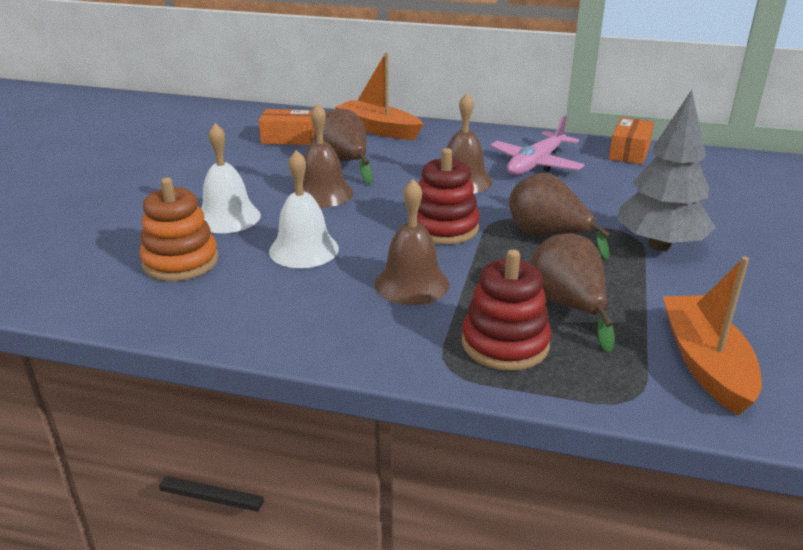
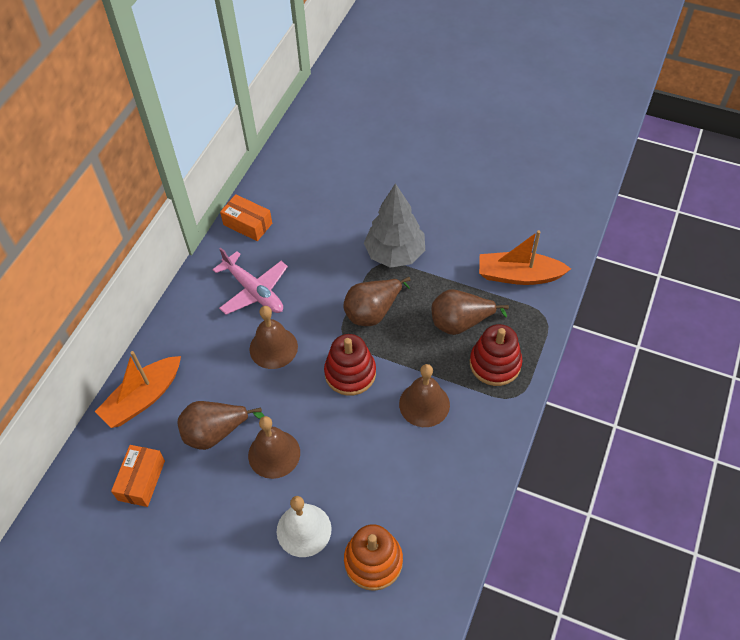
camera: 80 degrees left, 25 degrees up
white bell [269,150,339,268] -> none

